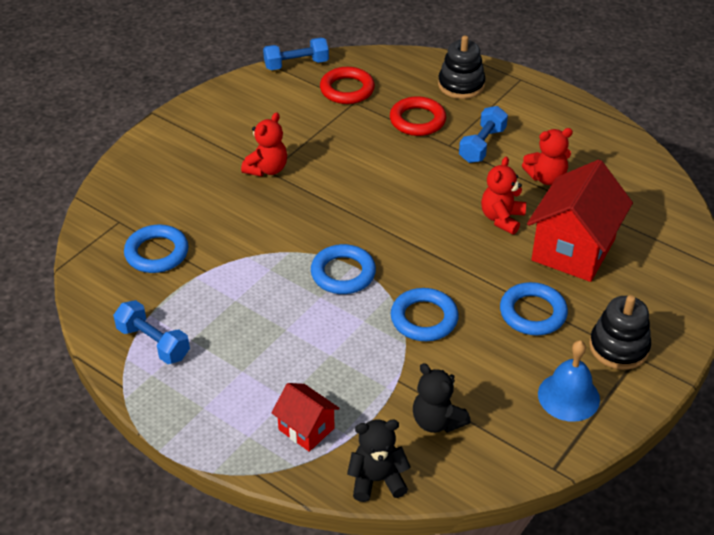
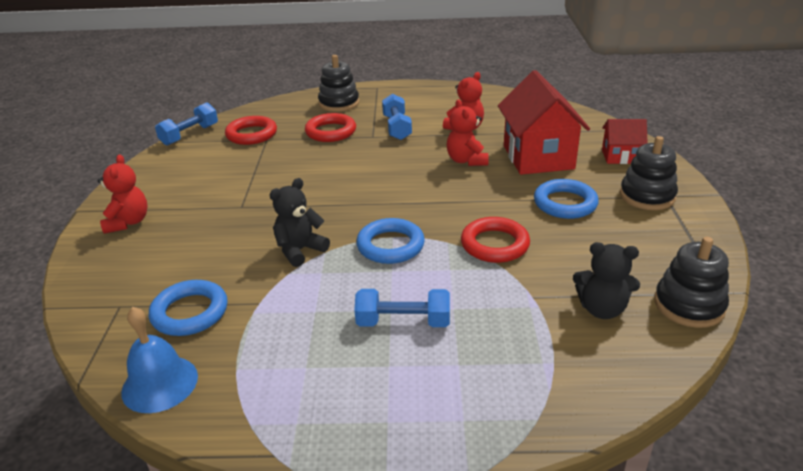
camera: 35 degrees left, 10 degrees down
blue dumbbell [113,300,190,364] -> blue dumbbell moved to [354,289,450,327]
red teddy bear [241,112,287,177] -> red teddy bear moved to [98,154,148,234]
red house [271,383,340,452] -> red house moved to [602,119,648,164]
black teddy bear [347,420,411,502] -> black teddy bear moved to [270,178,330,267]
blue ring [391,288,459,341] -> red ring [461,217,530,263]
blue bell [538,340,600,422] -> blue bell moved to [121,307,198,413]
none -> black stacking toy [654,237,729,328]

